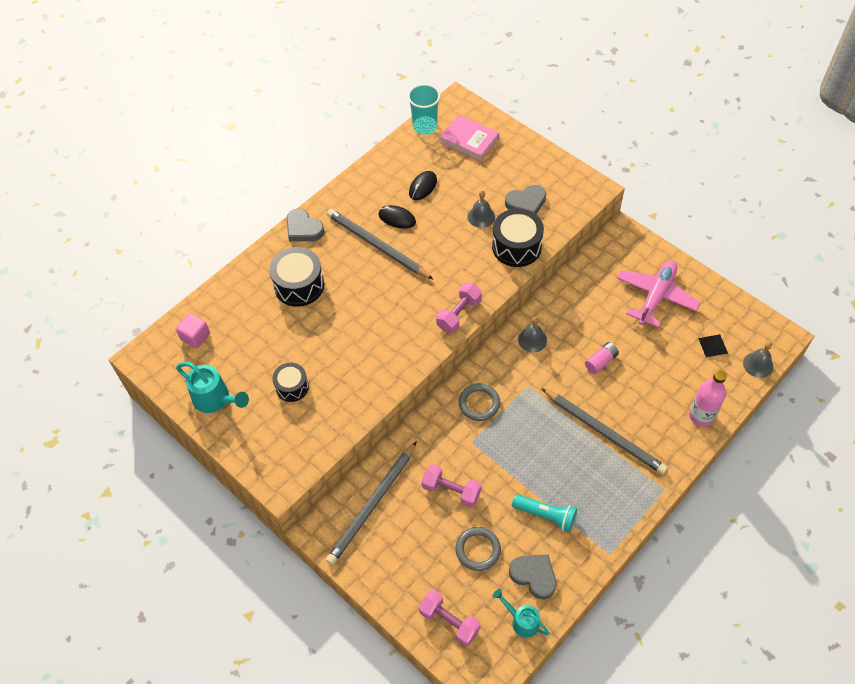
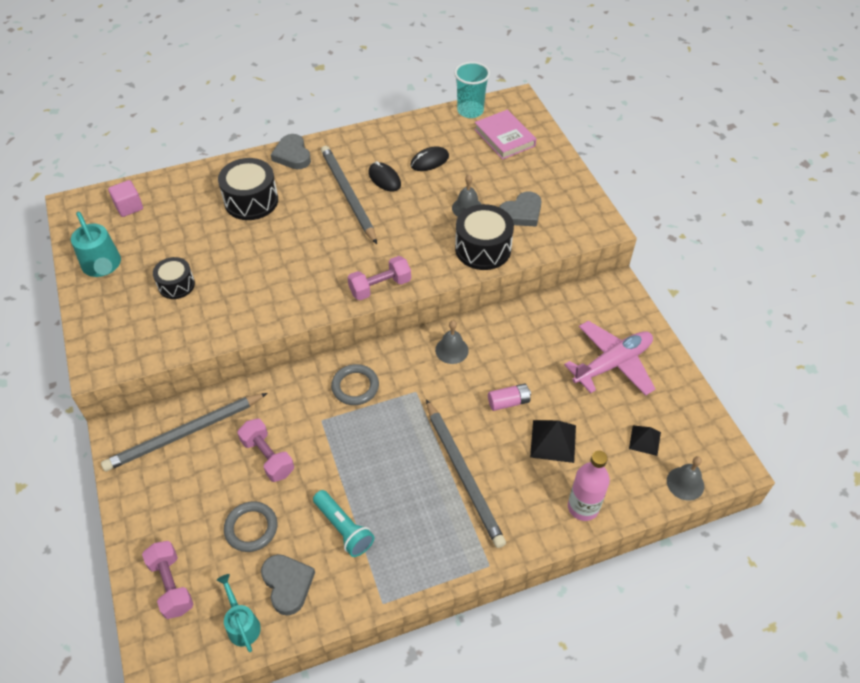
camera: 25 degrees right, 5 degrees down
grey heart [505,185,546,214] -> grey heart turned 45 degrees counterclockwise [499,192,542,227]
none -> black pyramid [530,420,576,463]

